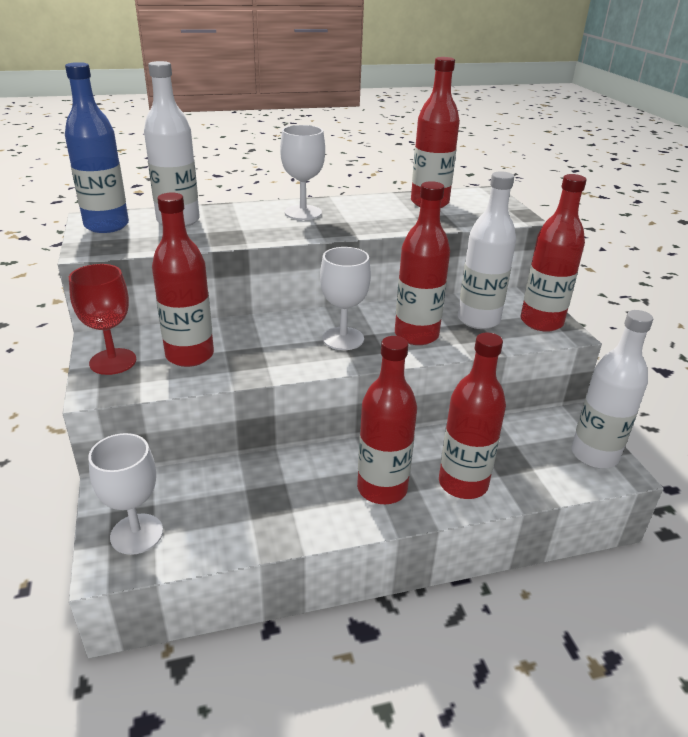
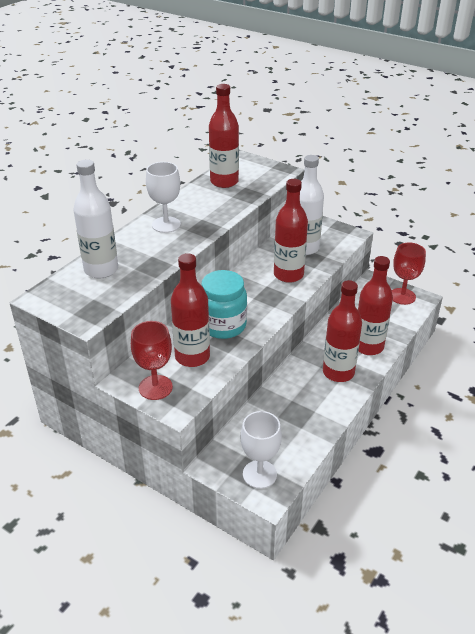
camera: 40 degrees left, 5 degrees up
blue bottle [65,62,129,233] -> none
white goblet [320,247,371,350] -> none
red bottle [521,174,586,332] -> none
white bottle [571,310,653,469] -> red goblet [392,242,426,305]
none -> turquoise jar [201,270,247,339]

